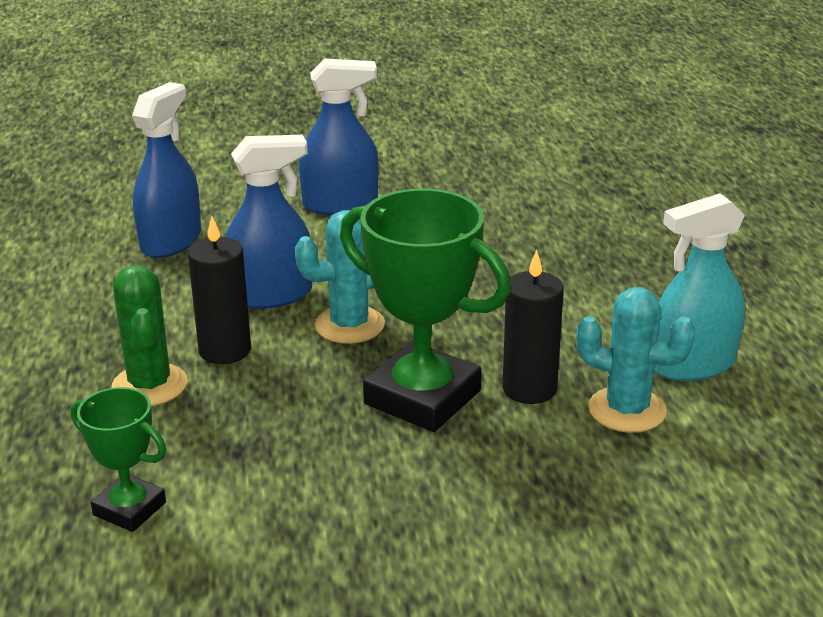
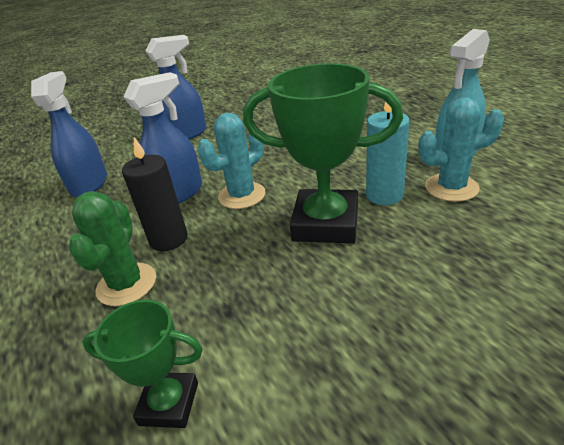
camera: 20 degrees left, 5 degrees up
green cactus [112,265,187,406] -> green cactus turned 45 degrees clockwise [68,191,156,306]
black candle [502,250,564,404] -> turquoise candle [366,101,410,205]

